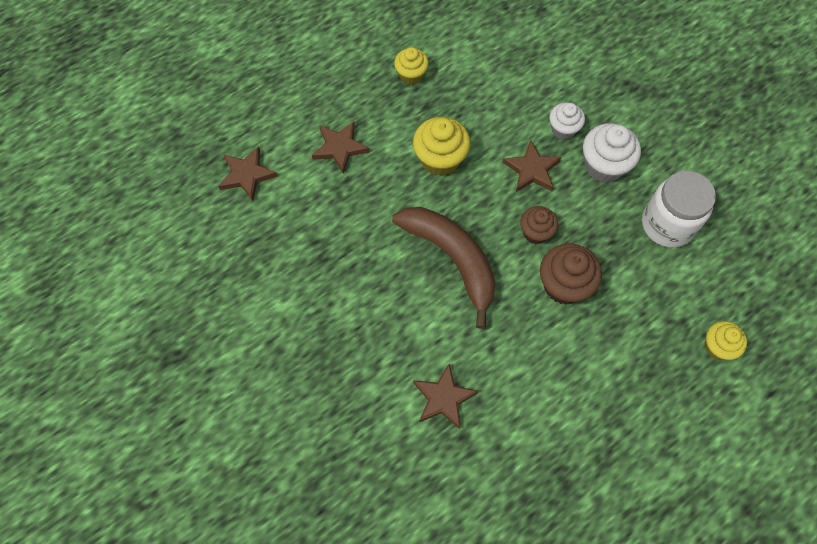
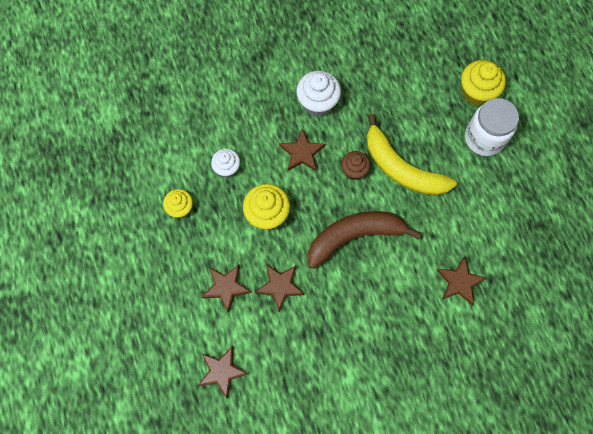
camera: 70 degrees left, 5 degrees up
brown cupcake [540,243,602,305] -> yellow banana [367,114,457,196]
white cupcake [549,102,585,140] -> white cupcake moved to [211,149,240,177]
white jar [642,171,716,248] -> white jar moved to [465,98,519,156]
yellow cupcake [704,321,747,360] -> yellow cupcake [461,60,506,106], size x1.57
none -> brown star [255,264,304,311]

